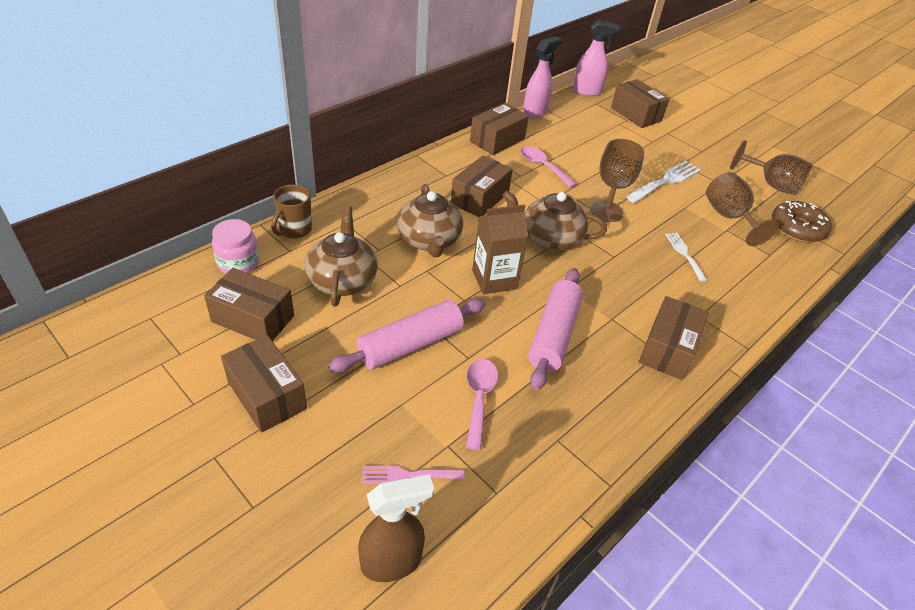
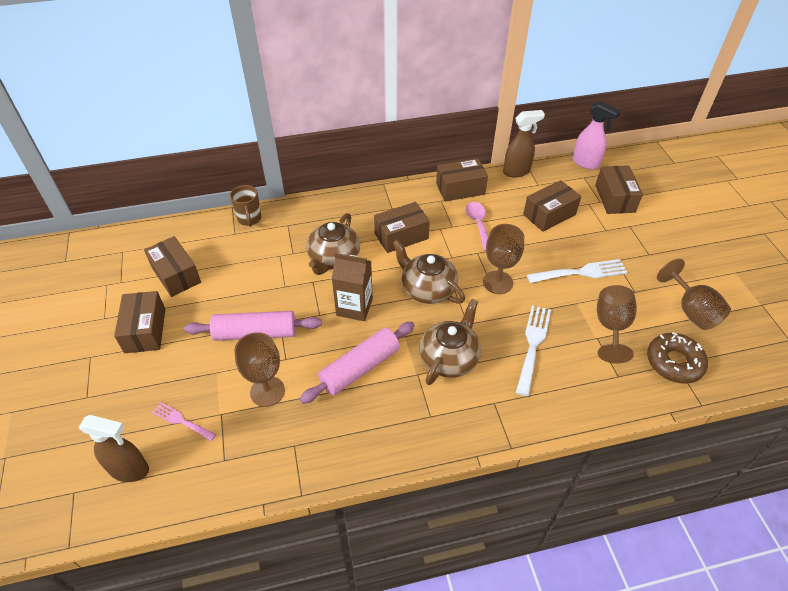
camera: 35 degrees right, 5 degrees up
pink jar [212,219,259,274] -> none
brown mug [271,185,312,239] -> brown mug turned 75 degrees counterclockwise [230,185,261,226]
brown teapot [305,206,378,307] -> brown teapot moved to [419,299,481,385]
pink spoon [466,359,498,450] -> brown goblet [234,332,285,407]
pink spray bottle [523,36,561,119] -> brown spray bottle [503,110,545,178]
brown box [639,296,709,380] -> brown box moved to [523,180,581,232]
white fork [665,233,707,282] -> white fork [516,305,551,396], size x1.65

